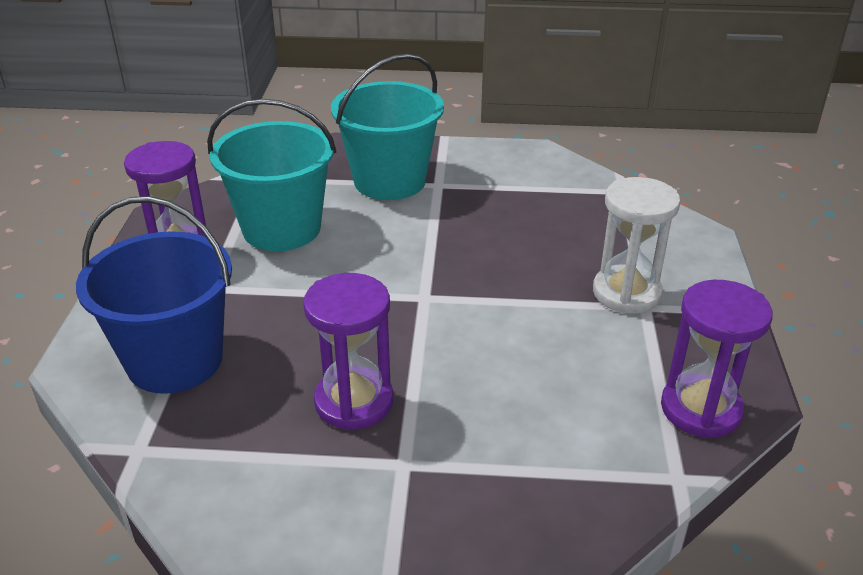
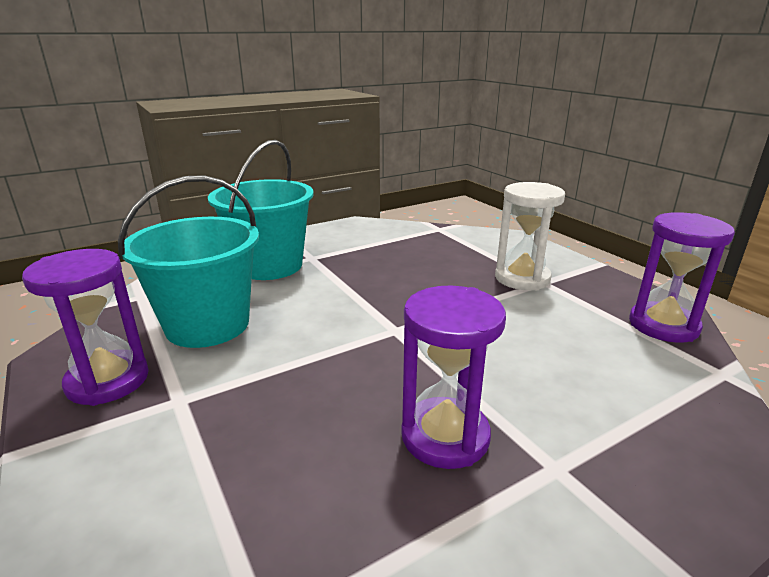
camera: 35 degrees left, 10 degrees down
blue bucket [76,196,232,394] -> none

